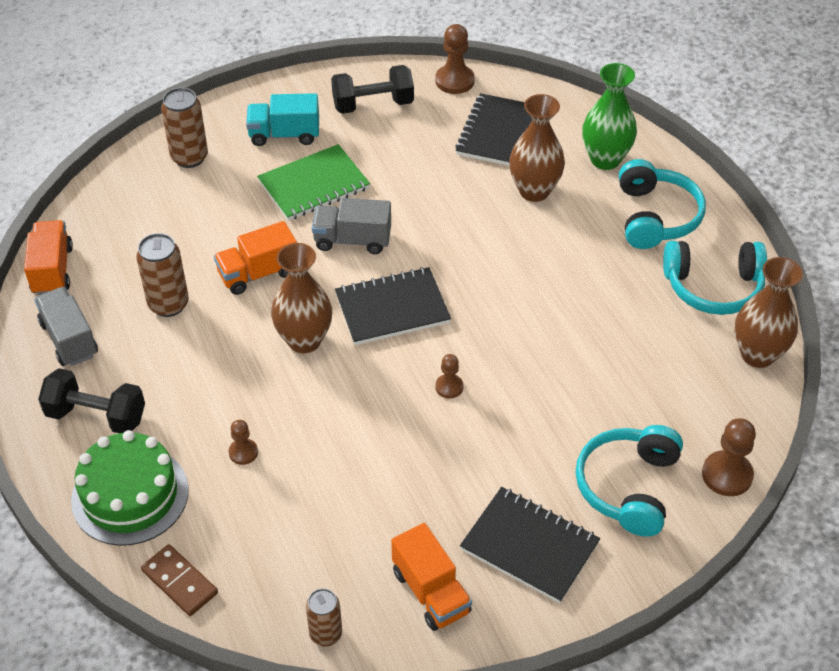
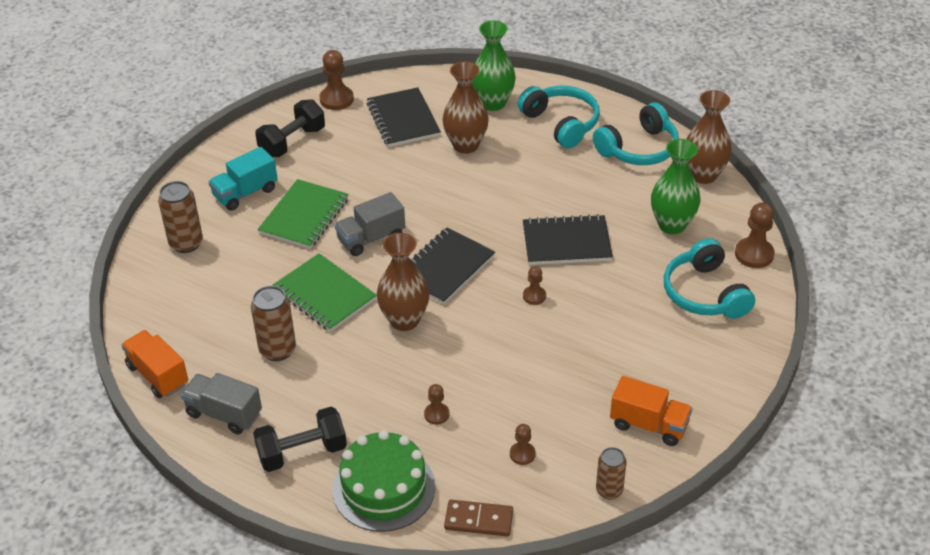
camera: 35 degrees left, 5 degrees down
orange truck [214,221,297,295] -> green notebook [273,253,377,332]
black notebook [460,487,600,603] -> black notebook moved to [523,214,613,265]
none -> brown pawn [510,424,536,465]
none -> green vase [651,139,700,234]

